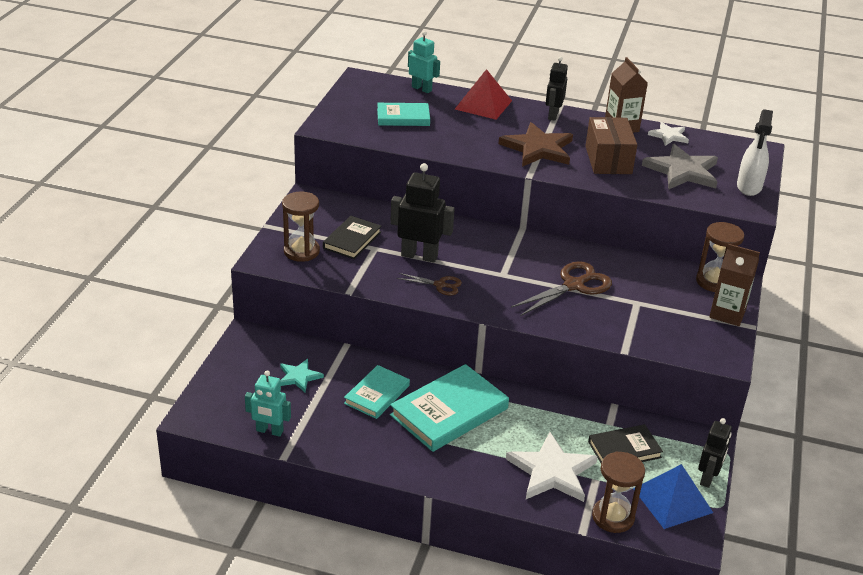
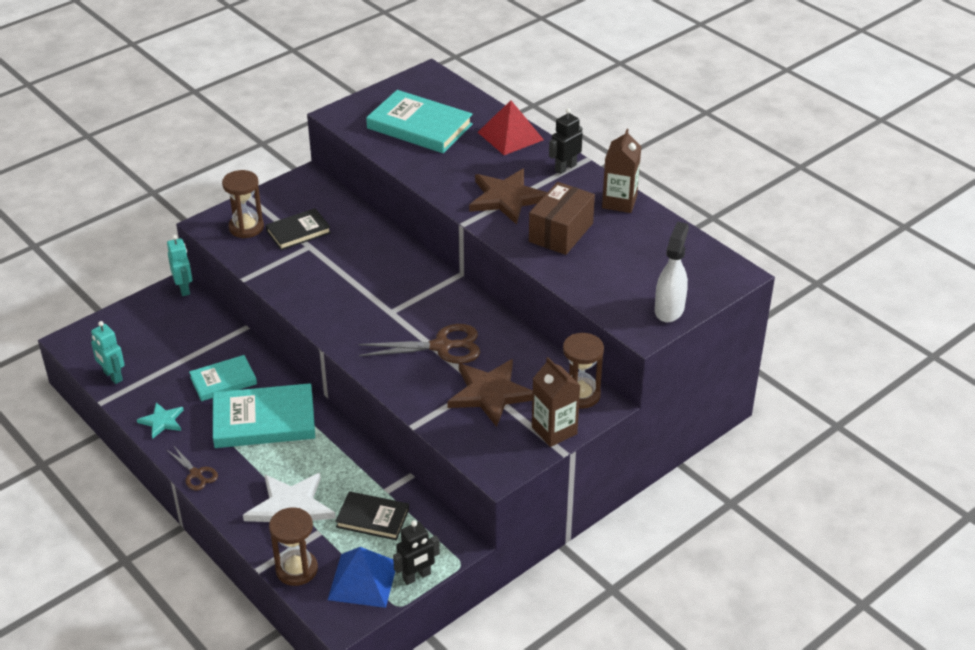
camera: 35 degrees right, 5 degrees up
turquoise star [280,359,324,392] -> turquoise star moved to [137,402,184,439]
turquoise book [377,103,430,126] -> turquoise book [366,90,473,153], size x1.66
black robot [390,163,455,262] -> none
brown scissors [396,273,462,296] -> brown scissors moved to [167,445,218,491]
turquoise robot [408,31,440,93] -> turquoise robot moved to [167,235,192,296]
grey star [642,144,718,189] -> none
white star [648,122,689,146] -> none
white spray bottle [737,109,773,196] -> white spray bottle turned 150 degrees clockwise [655,221,689,322]
none -> brown star [447,359,533,427]

